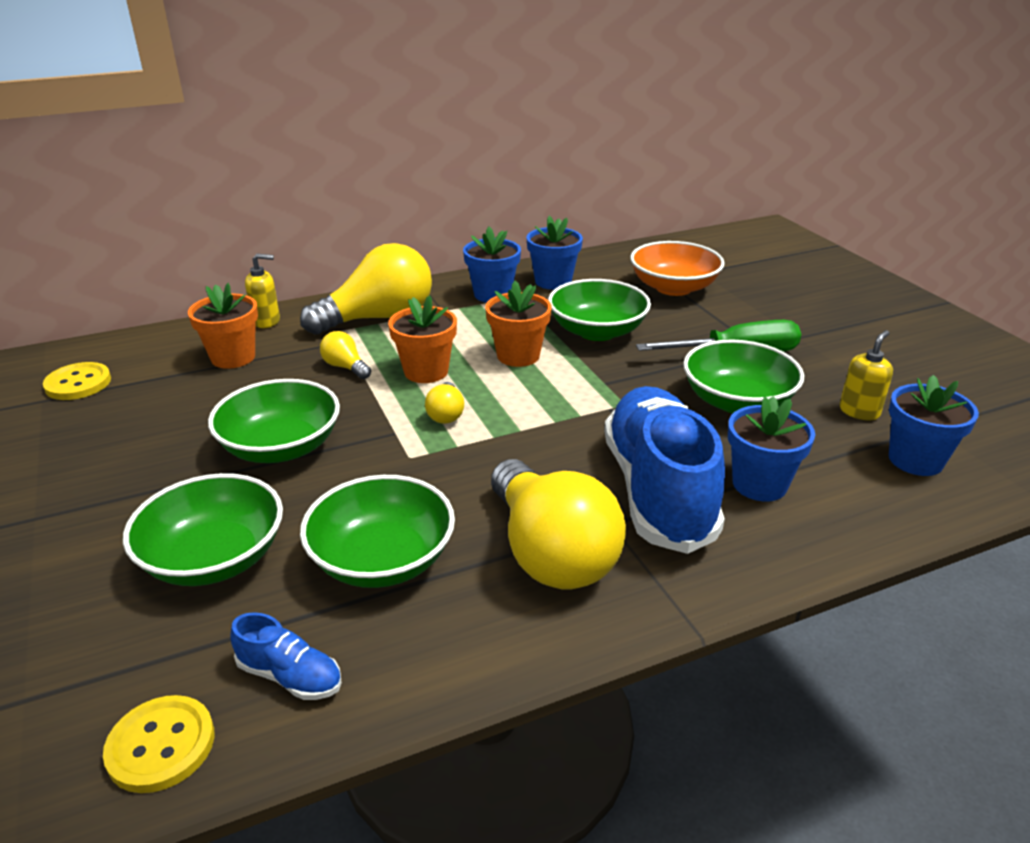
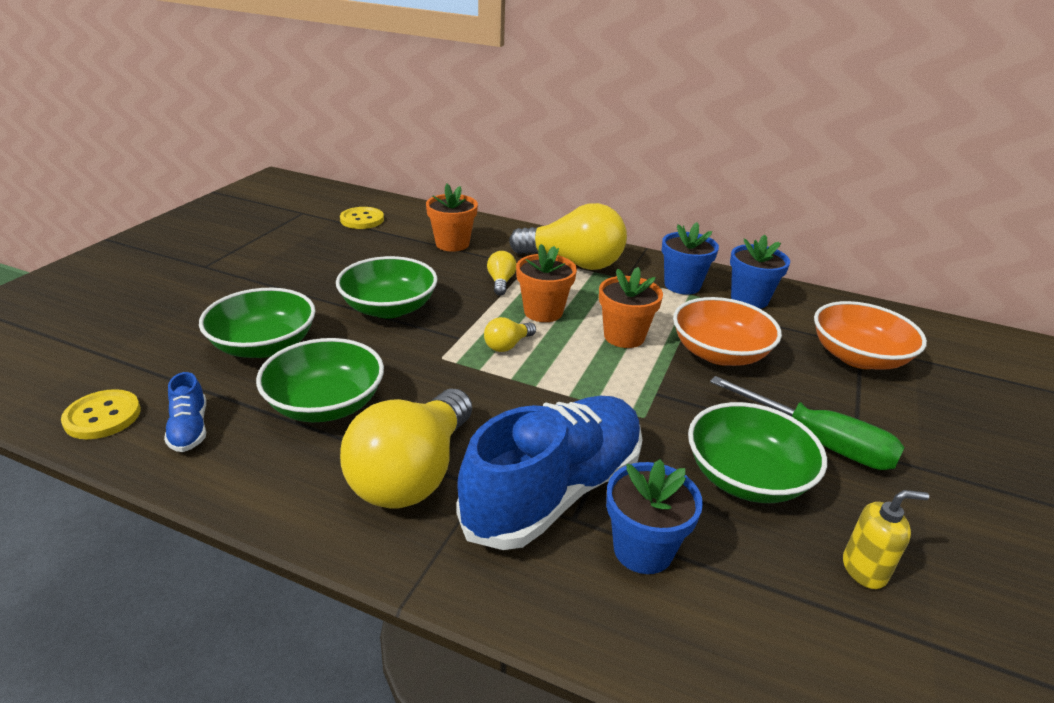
camera: 45 degrees right, 0 degrees up
yellow soap dispenser [245,254,280,328] -> none
green bowl [548,279,651,341] -> orange bowl [673,297,782,366]
blue flower pot [889,375,979,476] -> none

